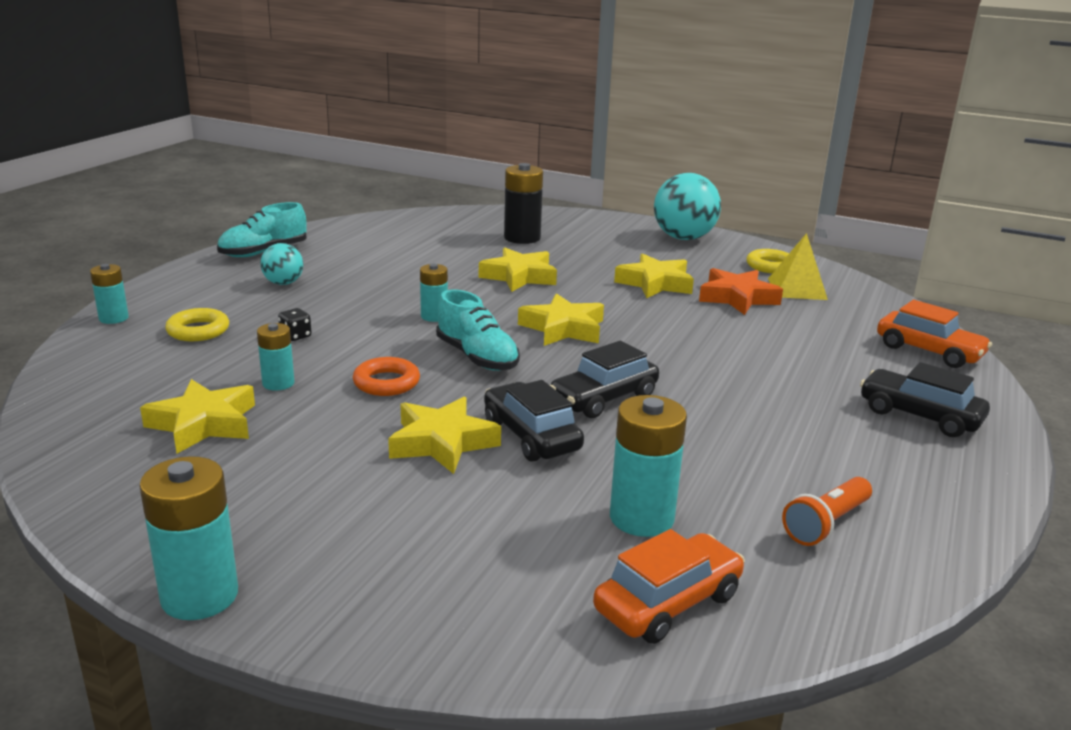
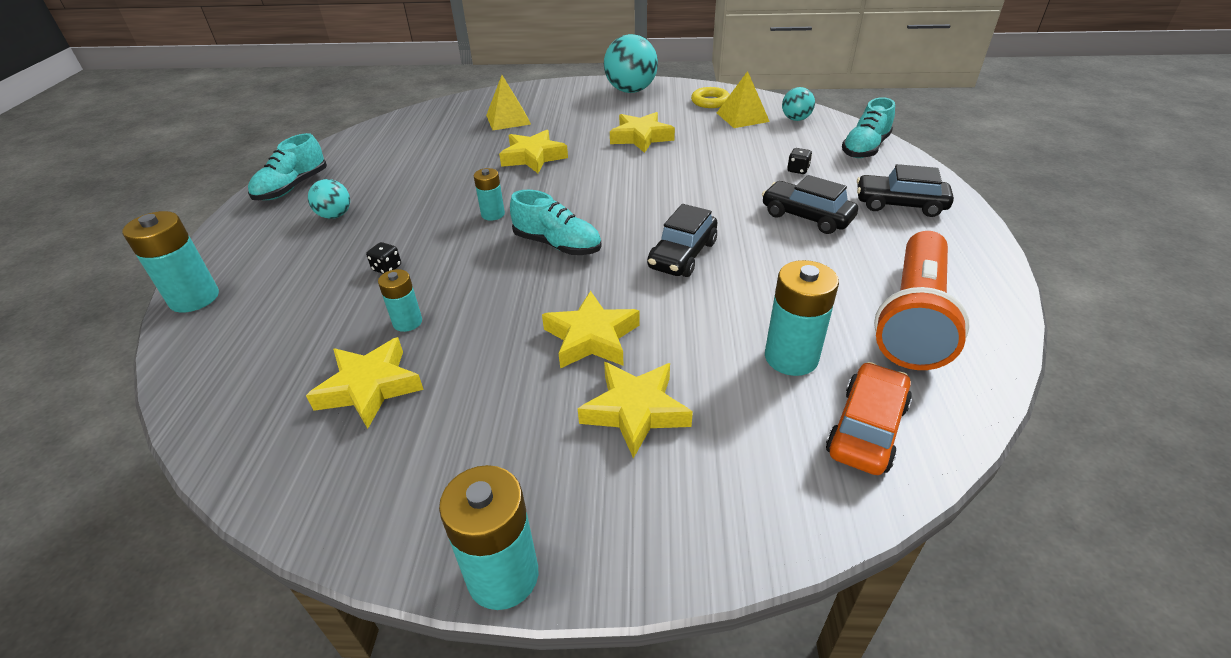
camera: 20 degrees left, 15 degrees up
turquoise battery [90,264,129,324] -> turquoise battery [122,211,219,313], size x1.67
yellow ring [165,308,229,341] -> none
orange ring [353,357,420,396] -> none
black car [484,380,584,462] -> black car moved to [762,175,858,234]
black battery [504,163,543,244] -> yellow pyramid [486,75,531,130]
yellow star [518,293,604,346] -> yellow star moved to [578,362,693,458]
orange star [699,268,783,315] -> none
orange flashlight [782,477,872,546] -> orange flashlight [874,231,970,370], size x2.01
orange car [877,300,992,368] -> turquoise shoe [842,97,895,158]
none -> turquoise ball [782,87,815,121]
none -> black dice [787,148,812,174]

